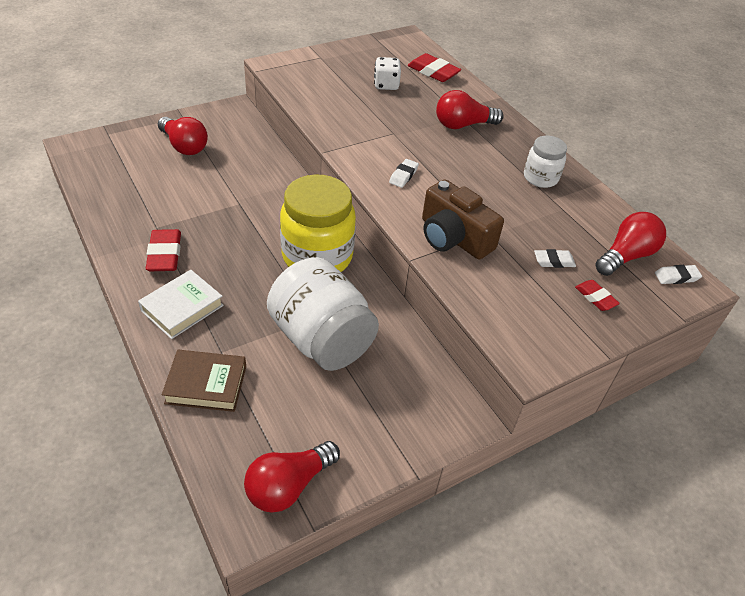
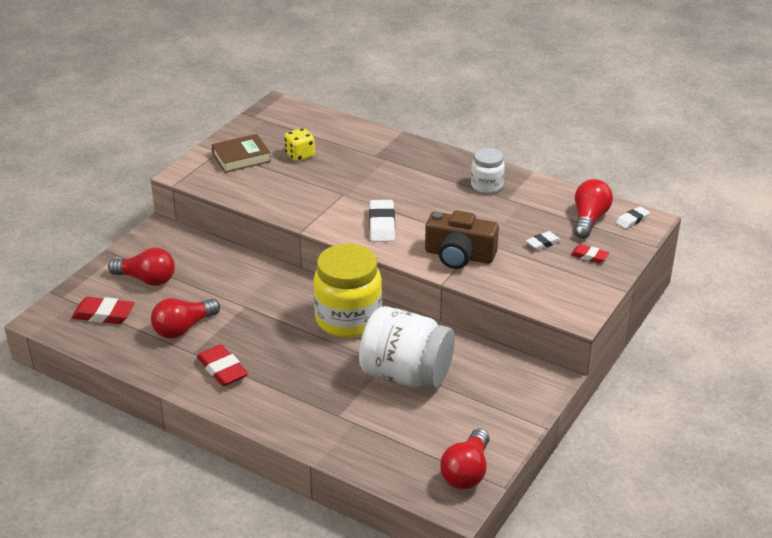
camera: 25 degrees left, 10 degrees down
white book [138,270,224,339] -> none
brown book [162,350,246,412] -> brown book moved to [212,134,271,173]
white dice [374,57,401,90] -> yellow dice [284,128,315,162]
white eraser [389,159,419,188] -> white eraser [369,200,395,242], size x1.67
red eraser [408,53,461,82] -> red eraser moved to [72,297,135,324]
red light bulb [436,90,504,129] -> red light bulb moved to [151,298,220,339]

